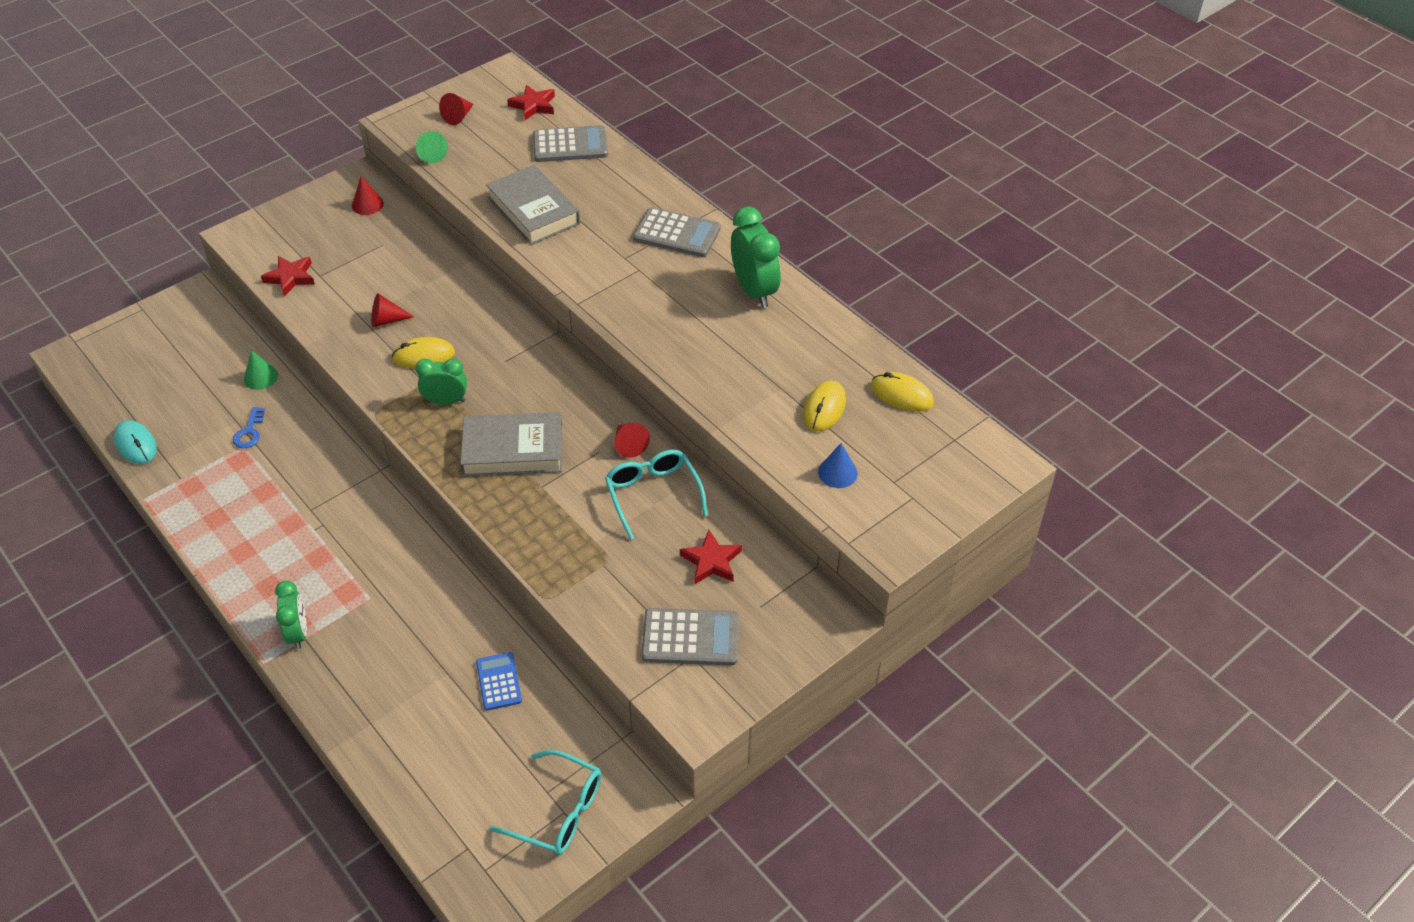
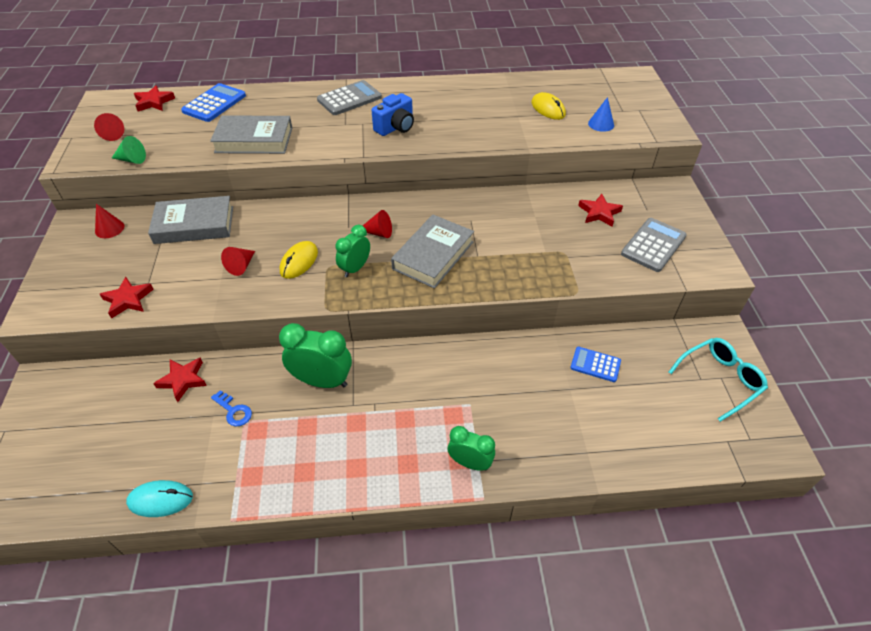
camera: 55 degrees left, 0 degrees up
green cone [244,350,278,390] -> red star [153,358,207,402]
grey calculator [533,125,608,162] -> blue calculator [181,83,246,122]
turquoise glasses [605,450,708,540] -> none
red cone [615,423,650,458] -> red cone moved to [363,210,392,238]
green clock [731,206,781,308] -> green clock moved to [279,323,352,388]
yellow mouse [871,372,934,412] -> none
none -> grey book [148,196,233,244]
none -> blue camera [372,93,414,136]

